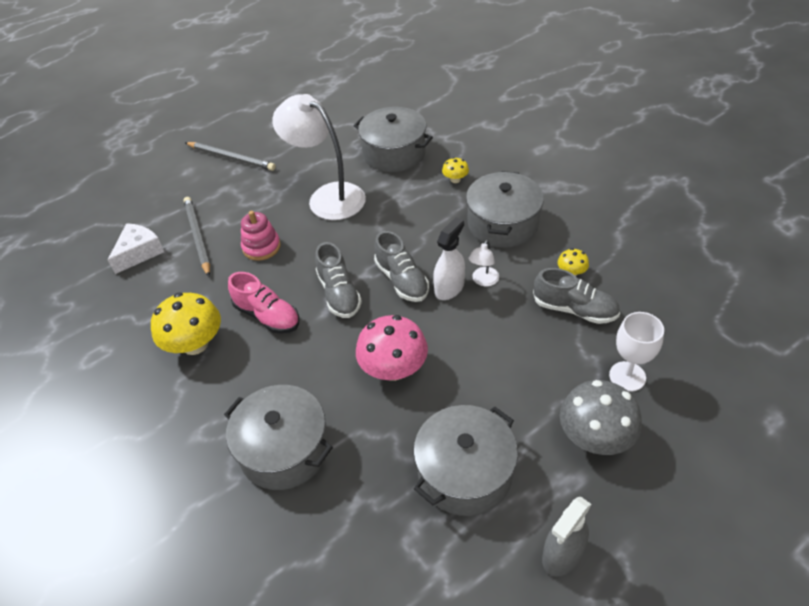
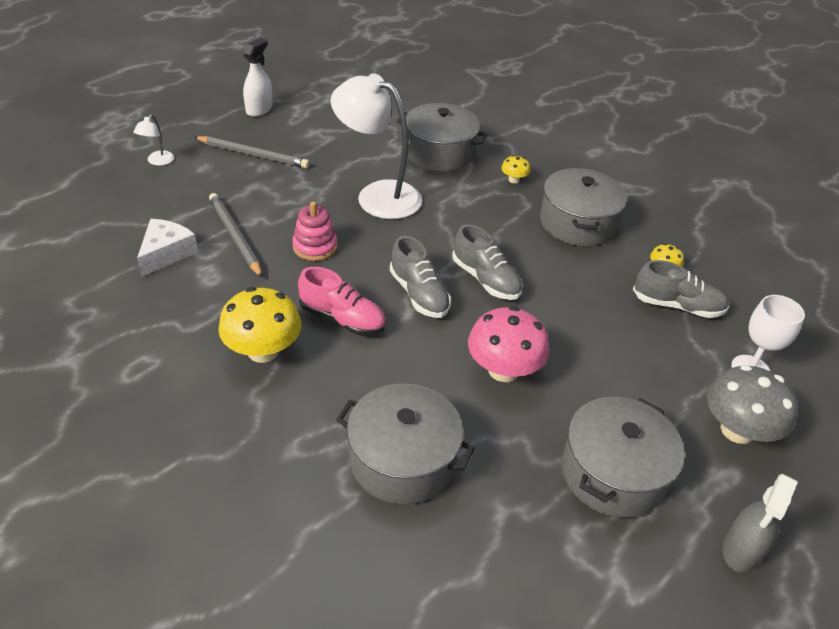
camera: 15 degrees left, 5 degrees down
white spray bottle [433,217,465,300] -> white spray bottle moved to [243,38,273,117]
white lamp [468,240,499,286] -> white lamp moved to [133,114,174,166]

